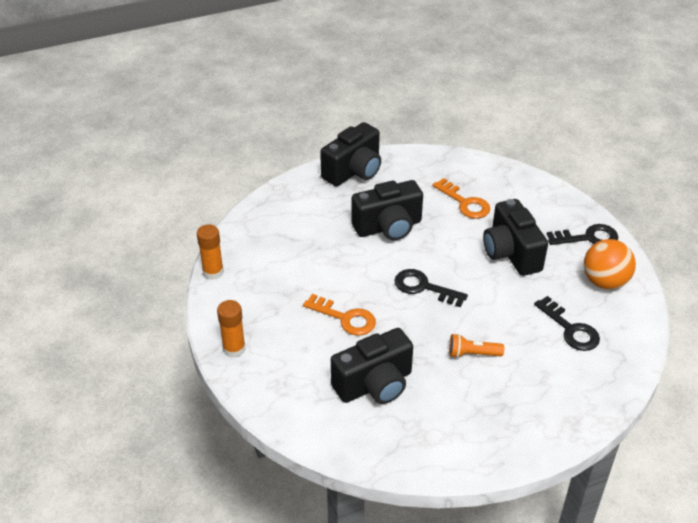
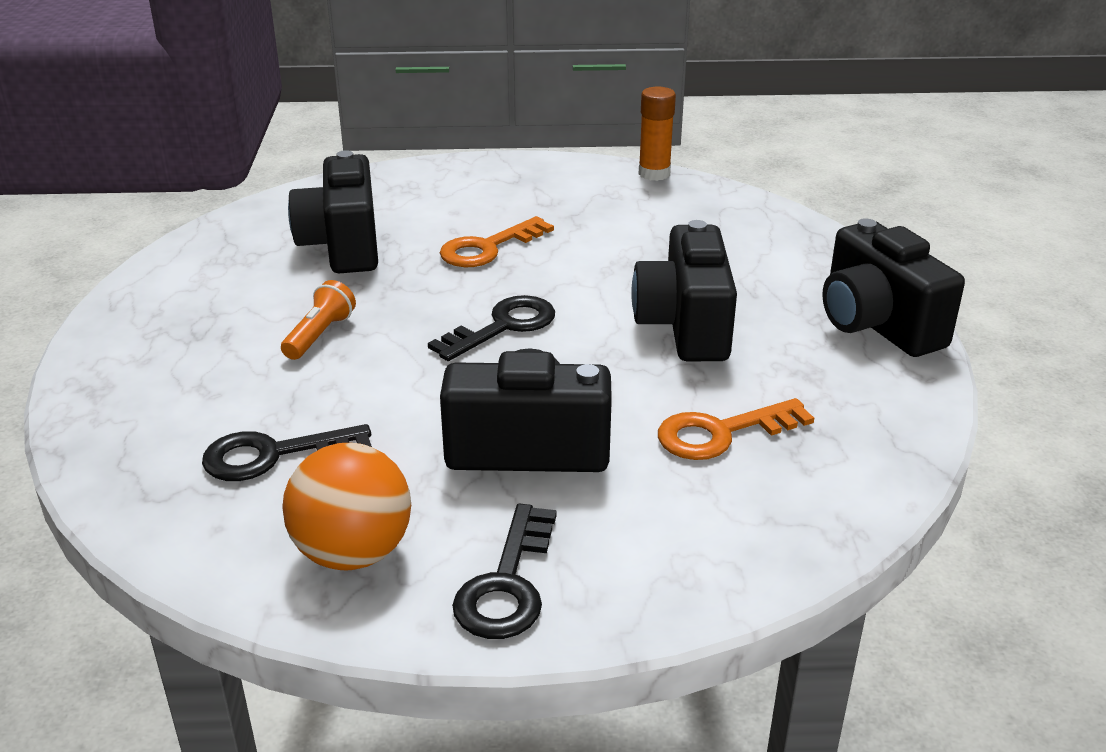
camera: 110 degrees right, 10 degrees down
orange glue stick [217,300,245,358] -> none

